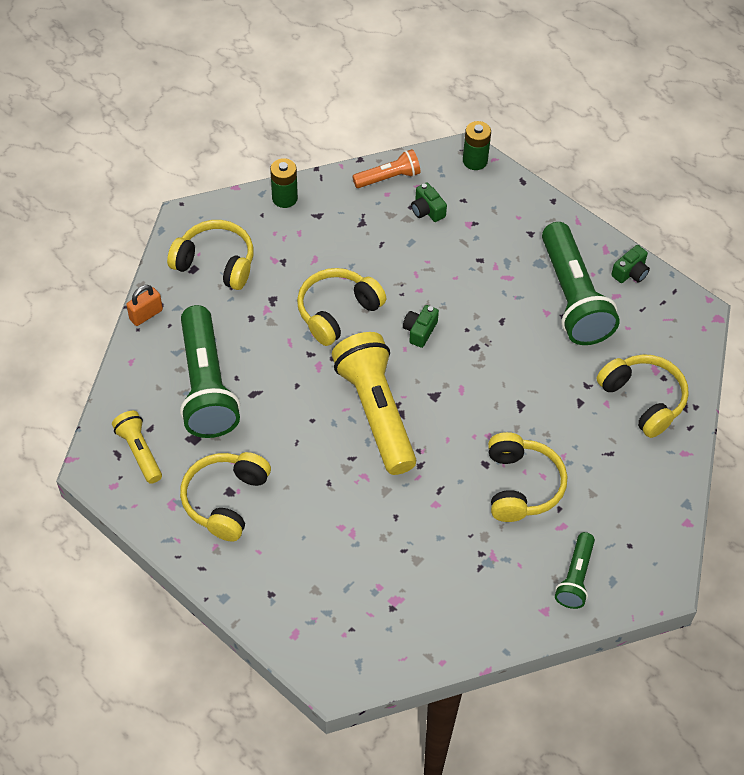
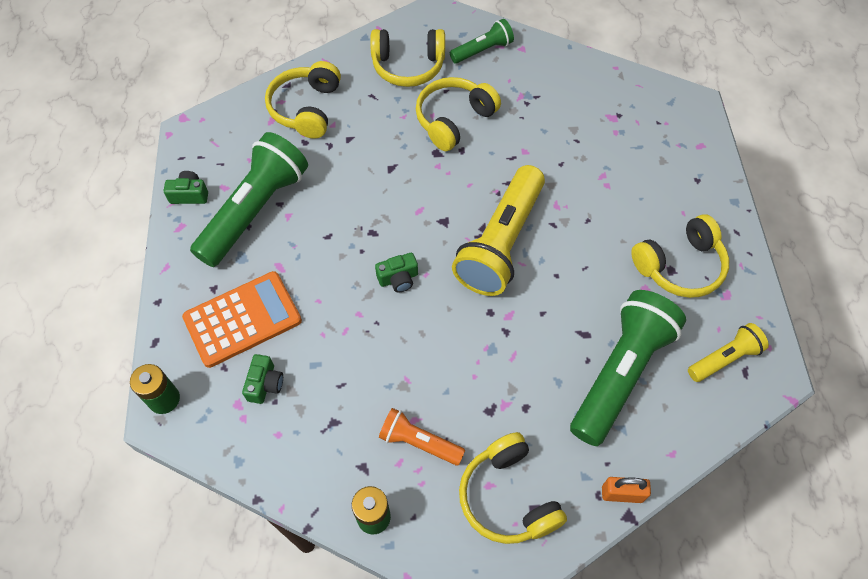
camera: 135 degrees left, 5 degrees up
yellow flashlight [112,411,162,484] -> yellow flashlight turned 135 degrees counterclockwise [688,323,769,382]
yellow headphones [297,268,386,346] -> yellow headphones moved to [370,29,445,87]
orange flashlight [352,149,421,188] -> orange flashlight moved to [379,408,465,466]
none -> orange calculator [182,271,302,368]

